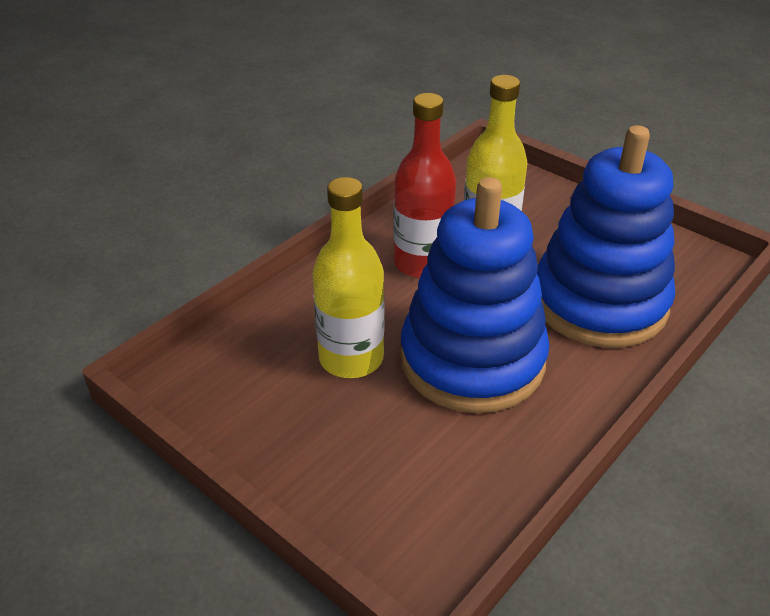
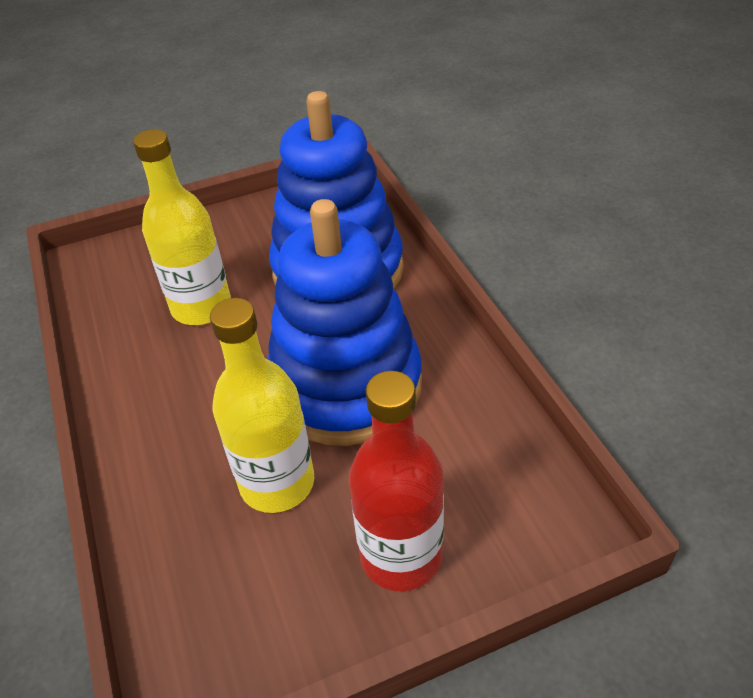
camera: 60 degrees left, 5 degrees up
red bottle [393,93,456,278] -> red bottle moved to [349,371,444,591]

